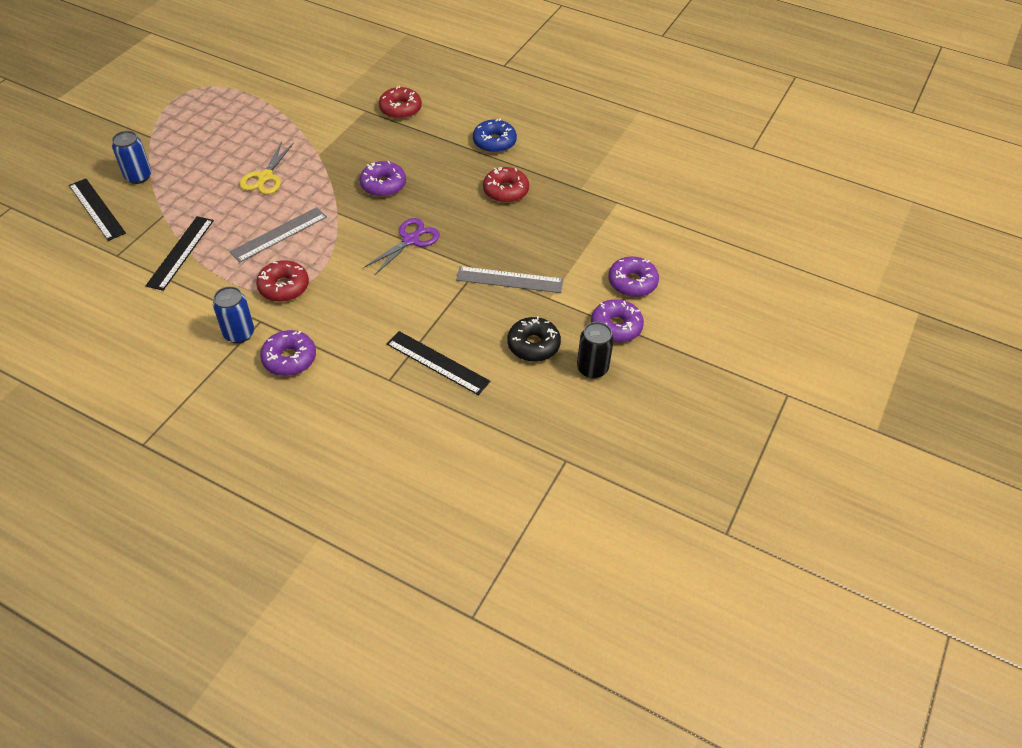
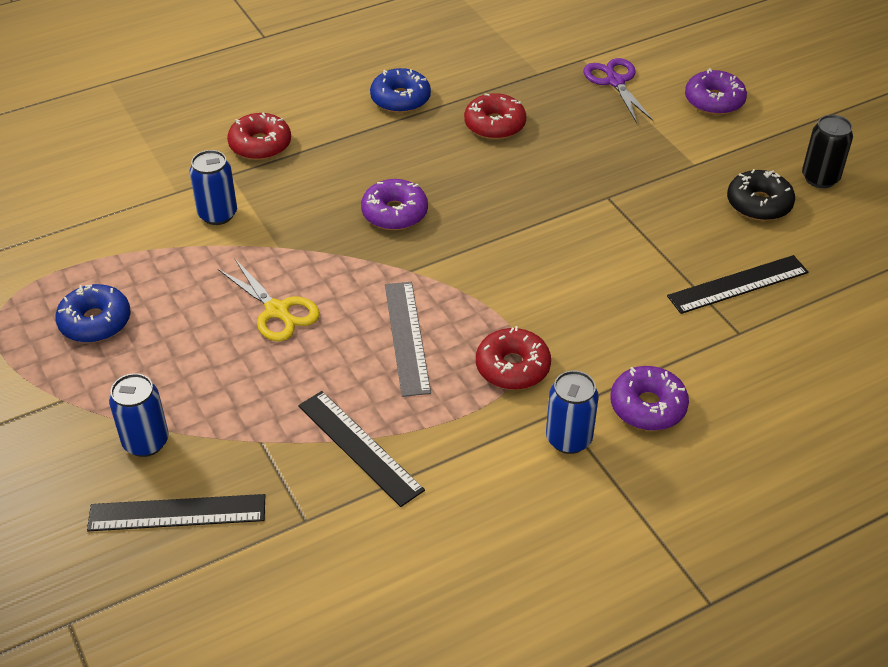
camera: 55 degrees left, 5 degrees down
purple scissors [364,218,440,275] -> purple scissors moved to [584,58,654,123]
grey ruler [456,266,563,293] -> none
purple donut [591,299,644,343] -> none
none -> blue donut [55,284,131,343]
none -> blue can [190,150,237,225]

